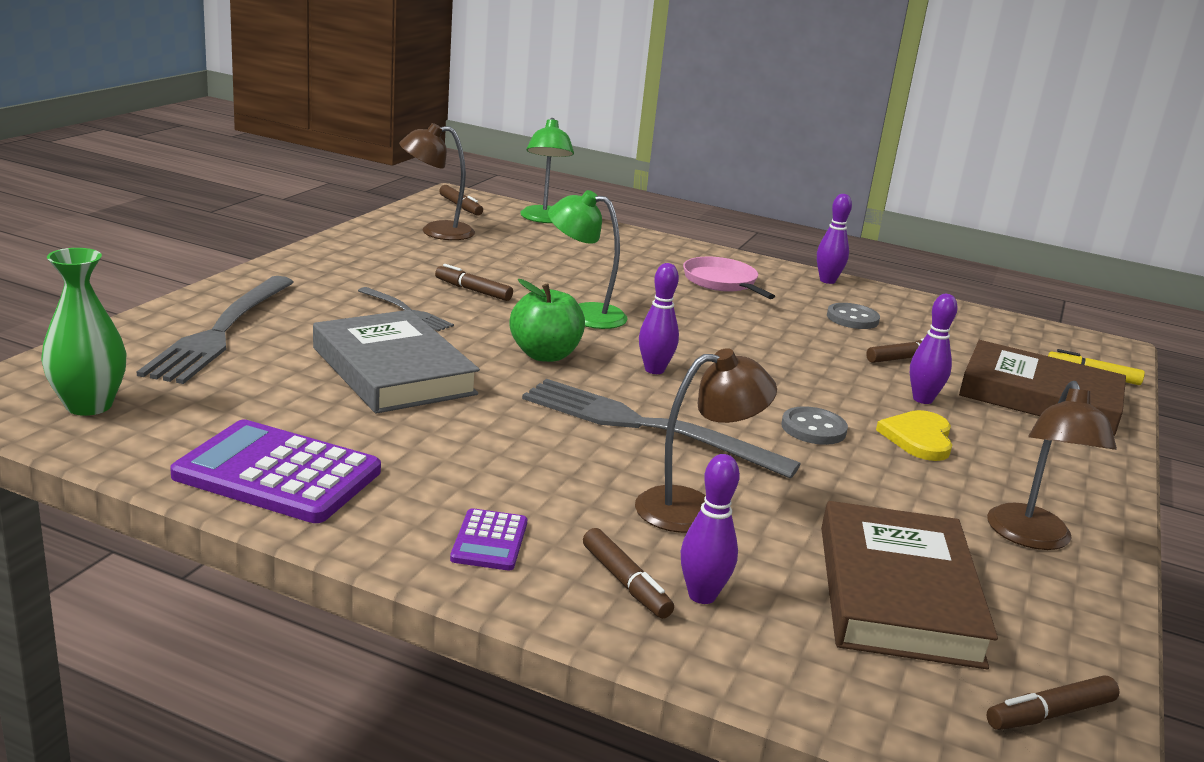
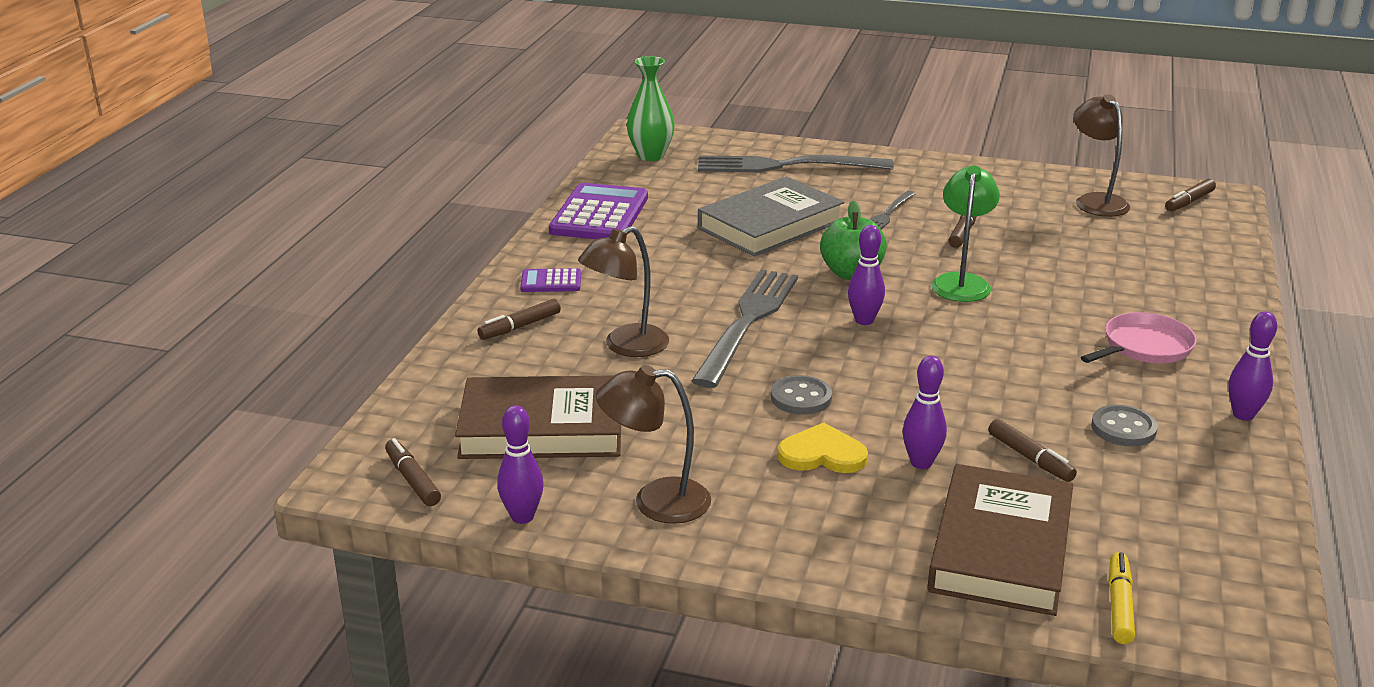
camera: 85 degrees right, 5 degrees up
green lamp [520,118,574,223] -> none
brown lamp [635,348,777,533] -> brown lamp turned 75 degrees clockwise [578,226,669,357]
purple bowling pin [681,454,740,604] -> purple bowling pin moved to [497,405,544,524]

